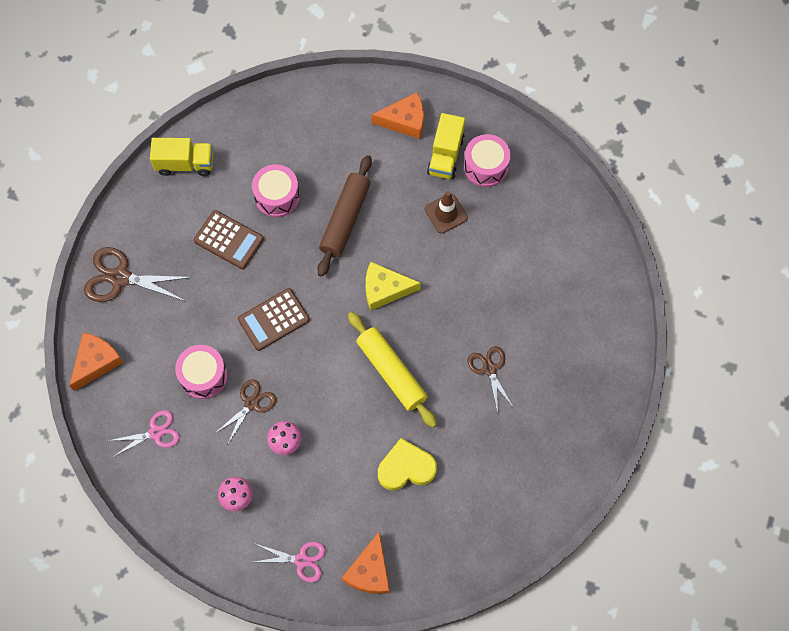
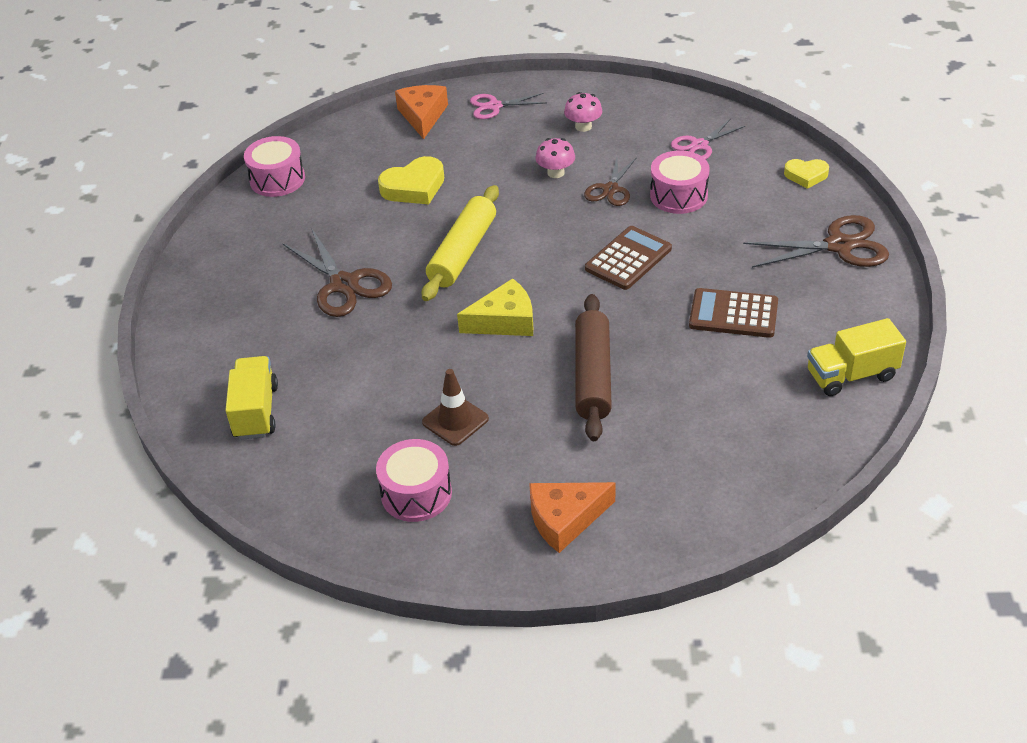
camera: 165 degrees right, 25 degrees down
orange cheese [69,333,124,391] -> yellow heart [784,159,829,189]
pink drum [252,164,300,217] -> pink drum moved to [244,136,305,197]
yellow rolling pin [348,312,437,428] -> yellow rolling pin turned 75 degrees clockwise [422,185,499,301]
yellow truck [427,113,465,179] -> yellow truck moved to [225,356,278,440]
brown scissors [467,346,514,413] -> brown scissors [282,228,392,317], size x1.58

